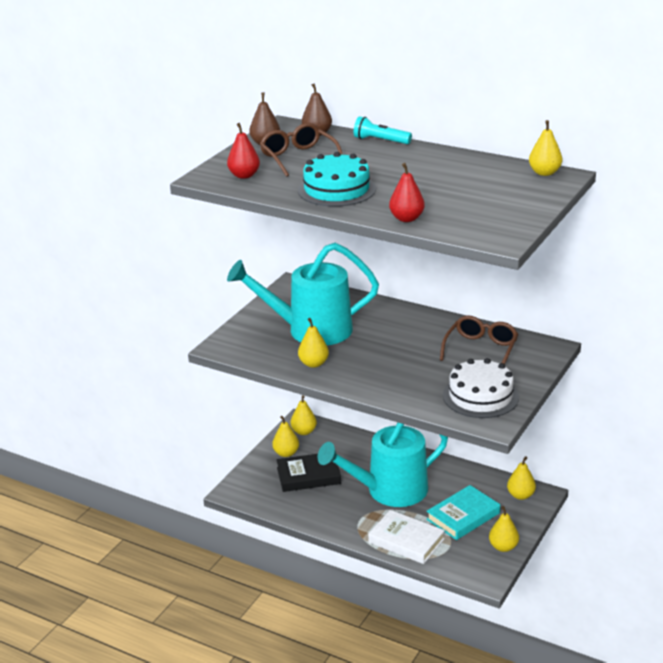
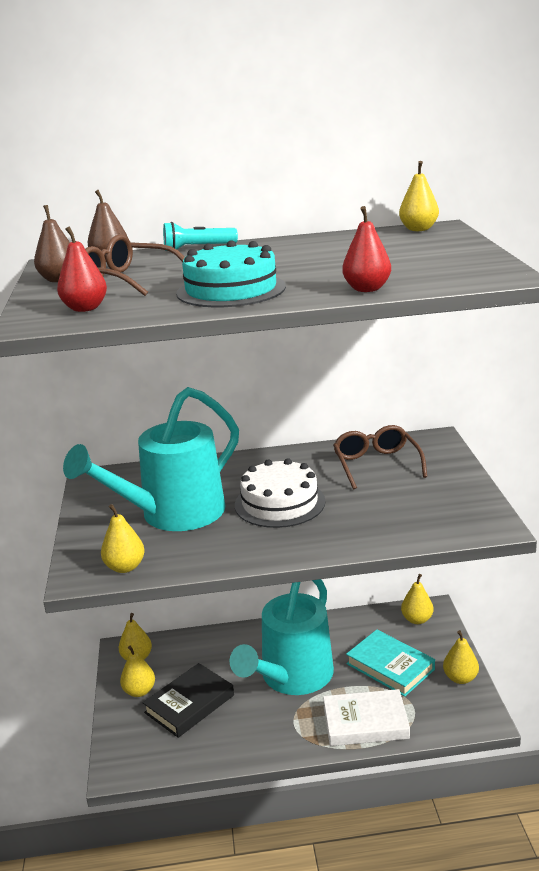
camera: 35 degrees left, 5 degrees down
yellow pear [298,318,329,368] -> yellow pear moved to [101,504,145,573]
turquoise book [426,485,500,540] -> turquoise book turned 60 degrees counterclockwise [346,629,435,697]
white cake [443,358,519,418] -> white cake moved to [235,458,325,528]

